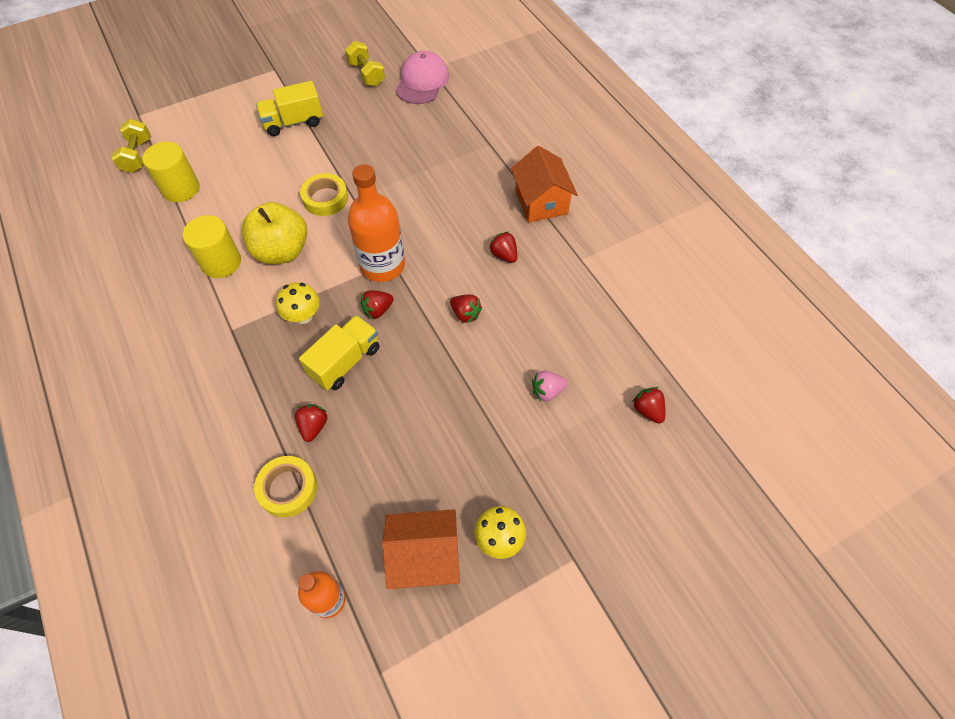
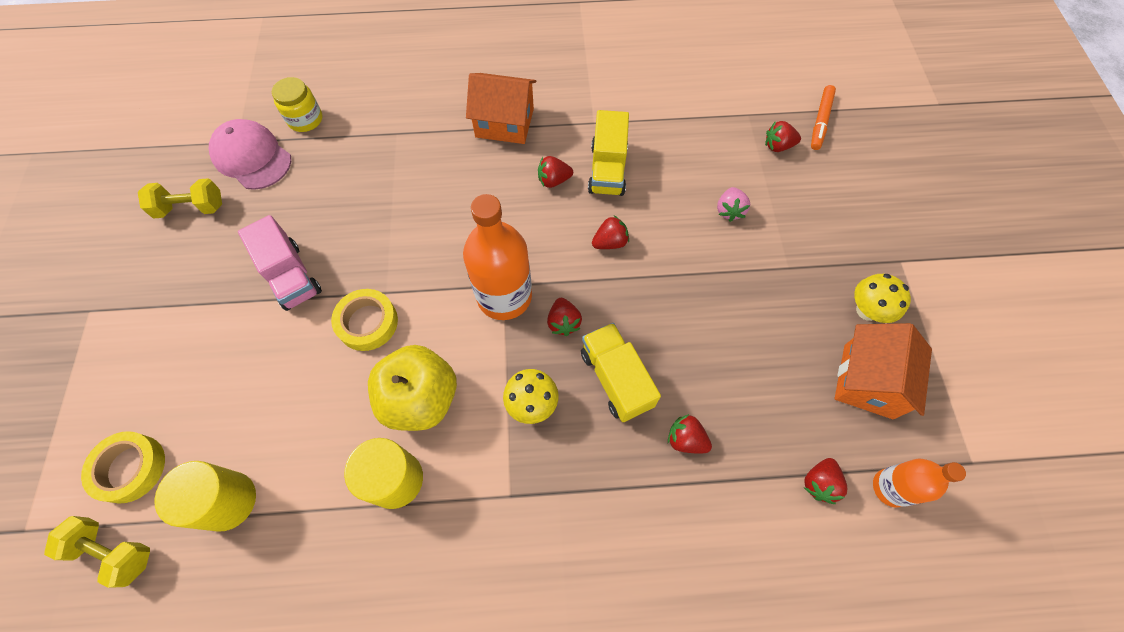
camera: 65 degrees left, 5 degrees up
yellow tape [254,456,317,518] -> yellow tape moved to [81,431,165,504]
yellow truck [256,81,323,136] -> yellow truck moved to [588,110,629,196]
none -> pink truck [238,215,322,311]
none -> yellow jar [272,77,323,132]
none -> red strawberry [804,458,847,504]
none -> orange marker [811,85,836,150]

